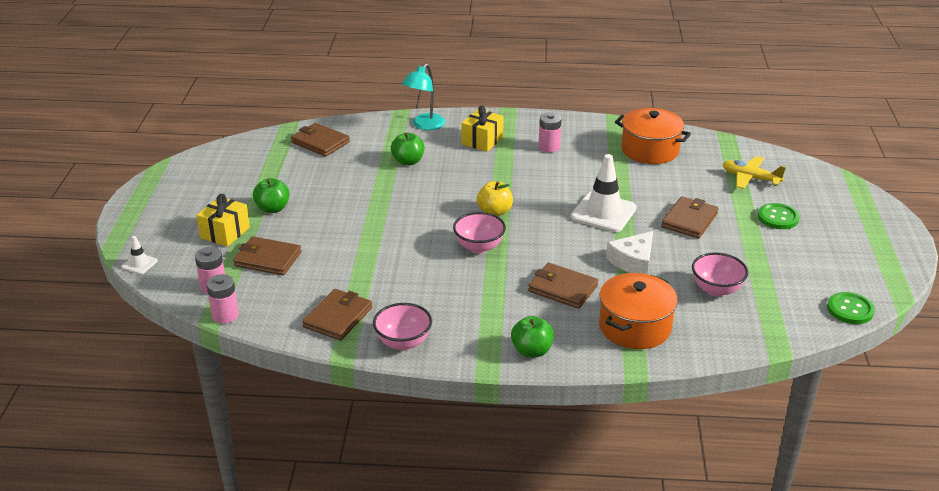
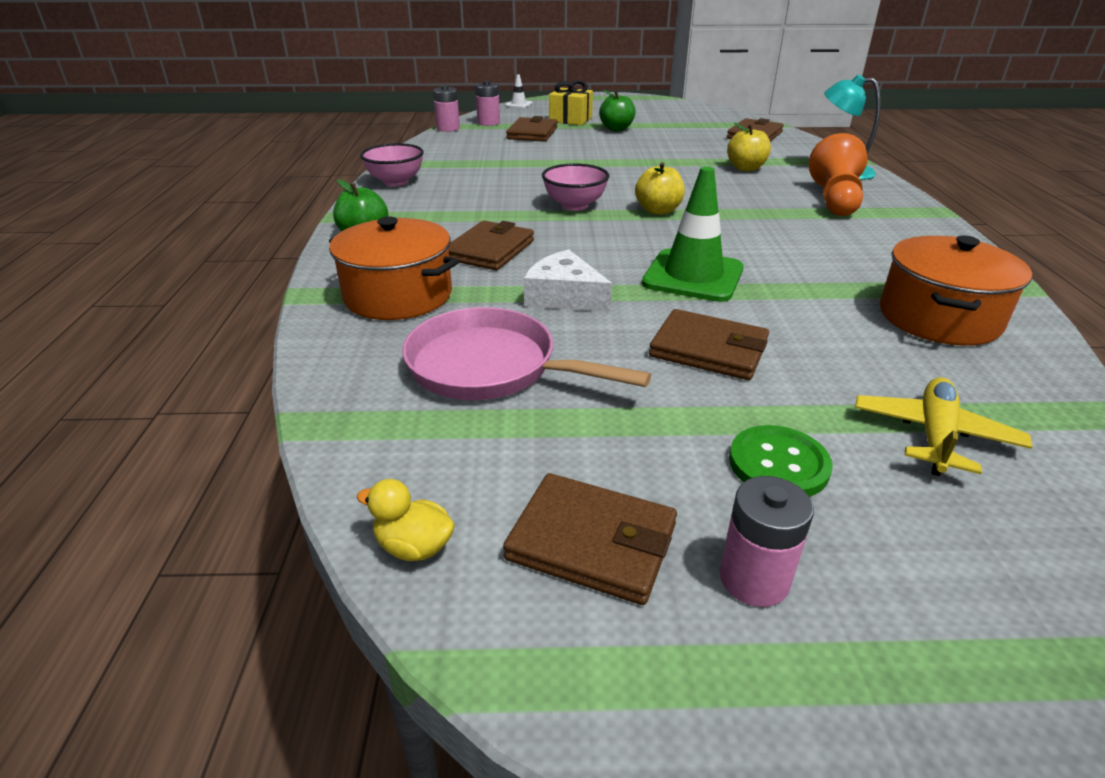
camera: 85 degrees right, 0 degrees up
brown wallet [302,289,372,340] -> brown wallet moved to [503,473,677,605]
green apple [391,133,425,166] -> yellow apple [727,123,771,171]
yellow gift [461,106,504,152] -> orange pawn [809,133,868,216]
pink battery [539,113,562,153] -> pink battery moved to [720,476,814,607]
white traffic cone [571,154,637,232] -> green traffic cone [642,167,744,302]
pink bowl [692,253,748,297] -> pink pan [402,307,651,400]
green button [827,292,875,324] -> yellow duck [357,479,455,561]

